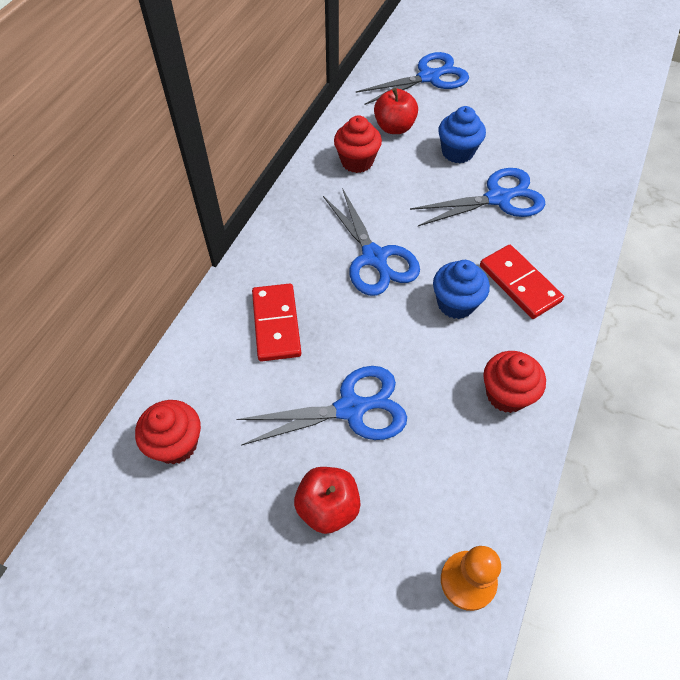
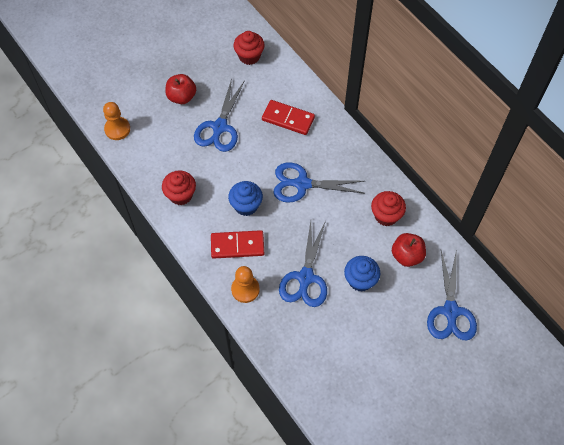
camera: 120 degrees right, 5 degrees up
none -> orange pawn [231,266,260,303]

